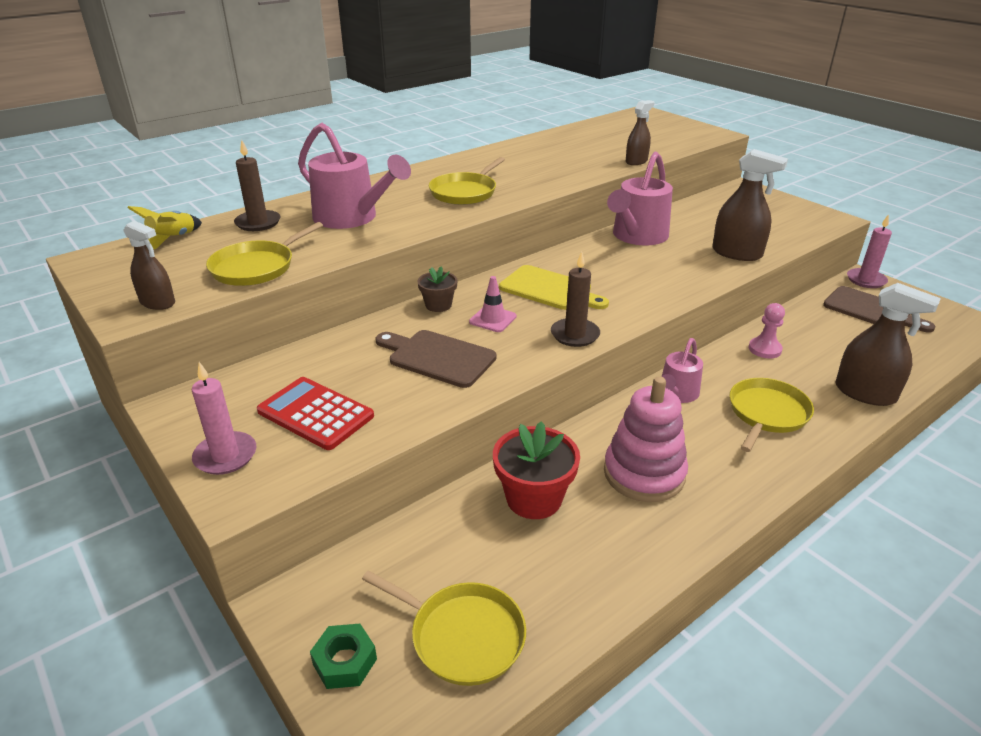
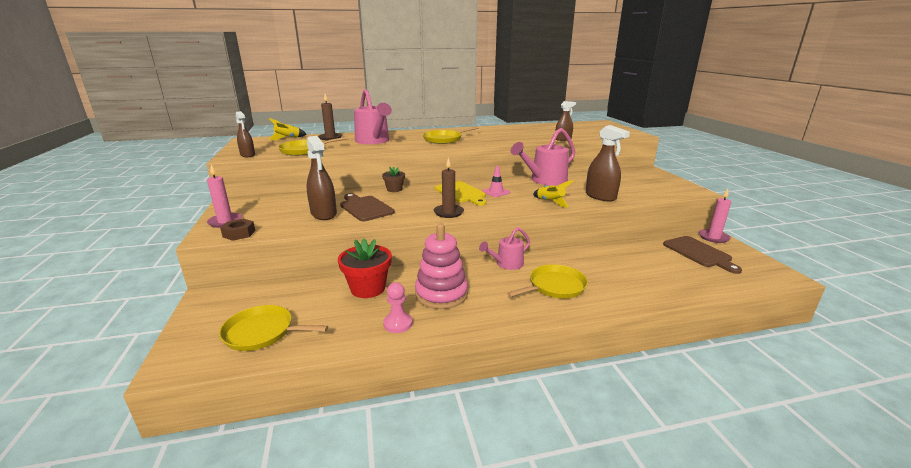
camera: 25 degrees right, 10 degrees down
red calculator [257,377,374,450] -> none
green nut [310,624,377,689] -> none
yellow pan [362,570,526,686] -> yellow pan turned 135 degrees clockwise [219,305,328,351]
pink traffic cone [469,276,517,332] -> pink traffic cone moved to [483,166,510,197]
pink pawn [749,303,785,359] -> pink pawn moved to [383,282,412,333]
brown spray bottle [835,283,941,406] -> brown spray bottle moved to [307,136,337,220]
none -> brown nut [220,219,255,241]
none -> yellow rocket [533,180,573,207]

